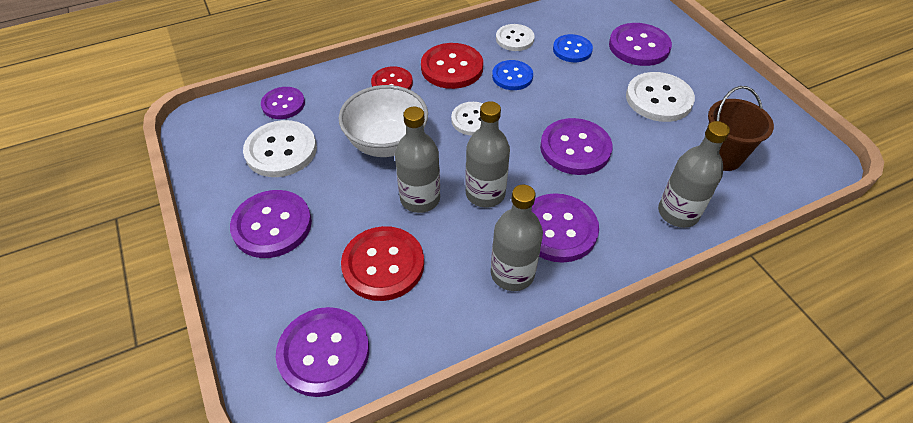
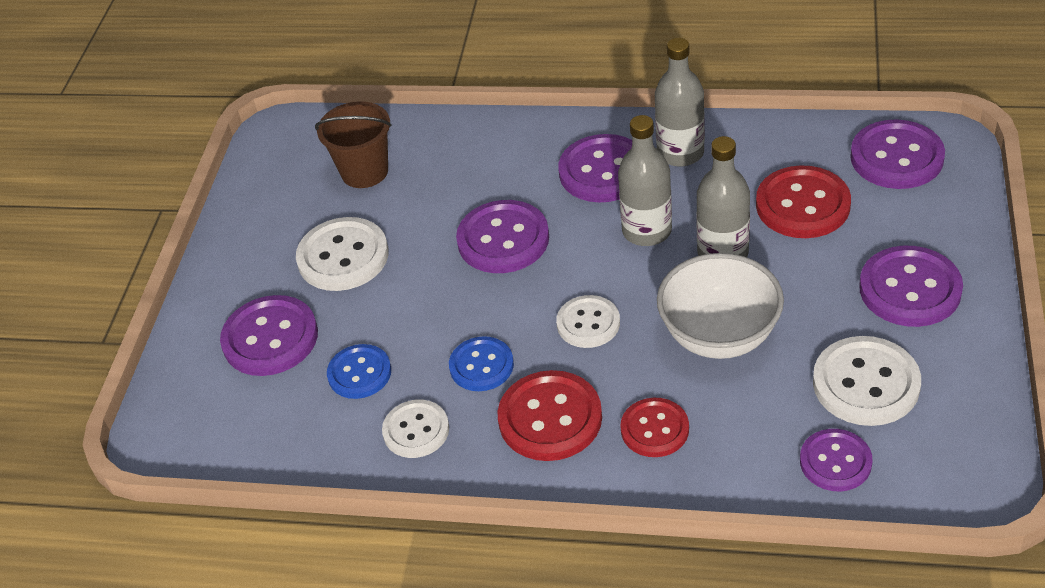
camera: 140 degrees left, 5 degrees down
grey bottle [658,121,730,228] -> none

